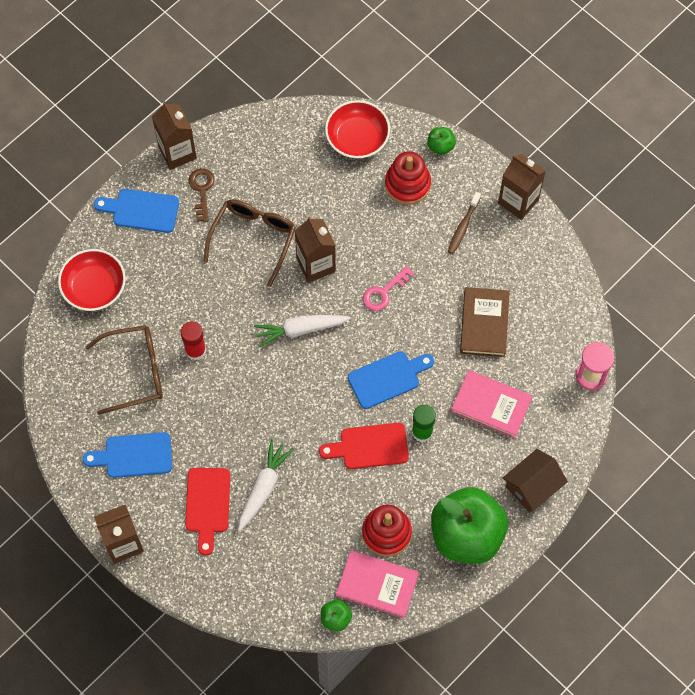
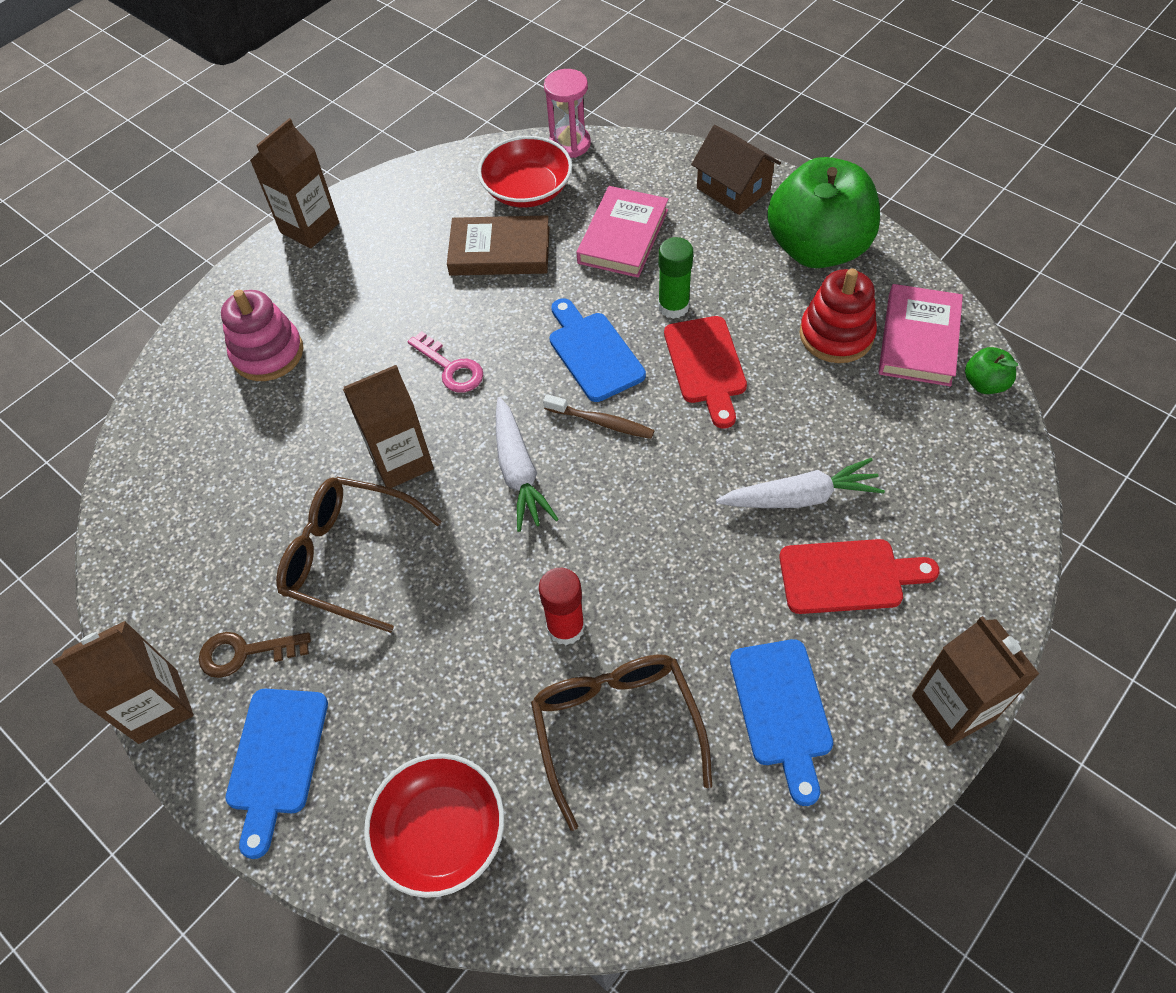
camera: 90 degrees left, 10 degrees down
white carrot [238,439,294,531] -> white carrot turned 150 degrees clockwise [716,458,885,508]
red bowl [325,100,390,158] -> red bowl moved to [478,136,572,208]
red stacking toy [385,151,431,205] -> pink stacking toy [221,290,303,381]
green apple [427,127,456,155] -> none
brown toothbrush [448,192,481,254] -> brown toothbrush moved to [543,394,655,439]

